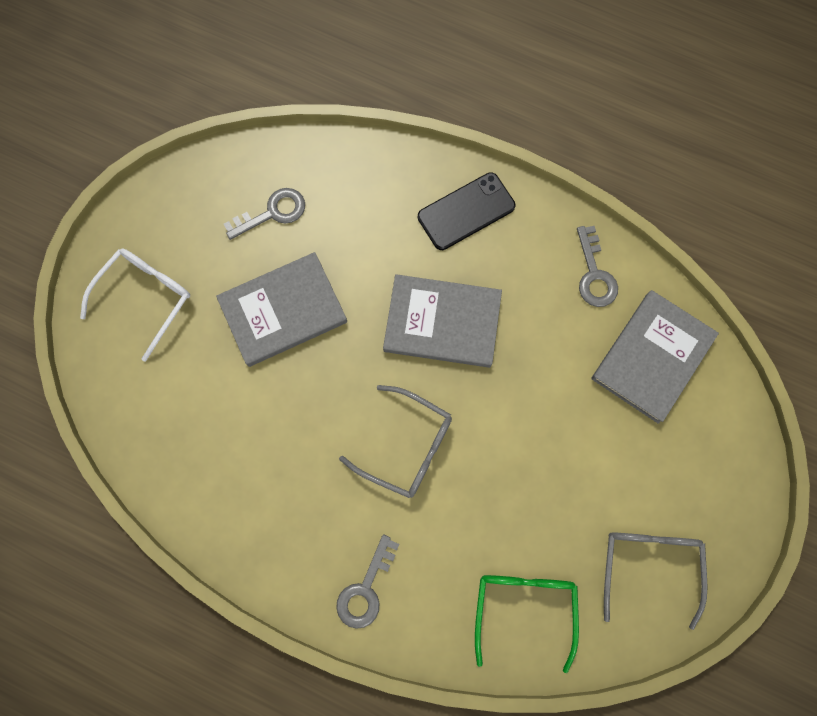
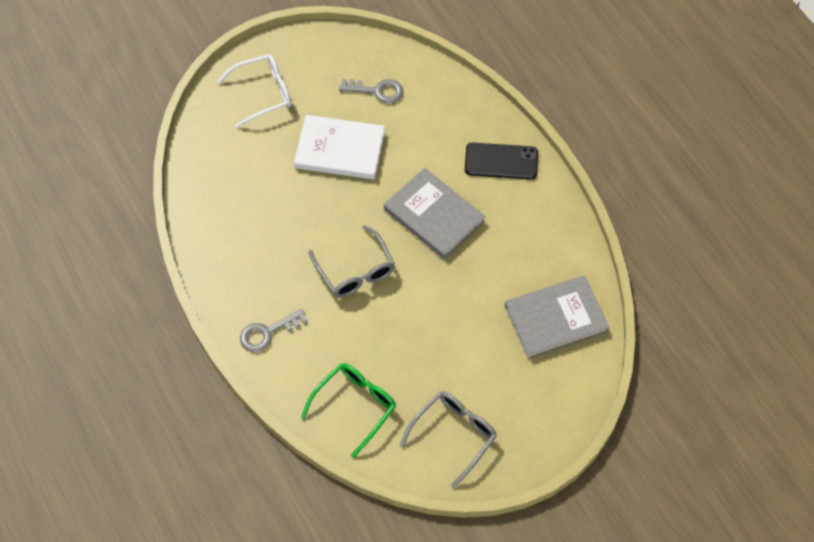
camera: 35 degrees right, 15 degrees down
grey book [216,252,347,367] -> white book [294,115,385,179]
grey key [577,226,618,307] -> none

